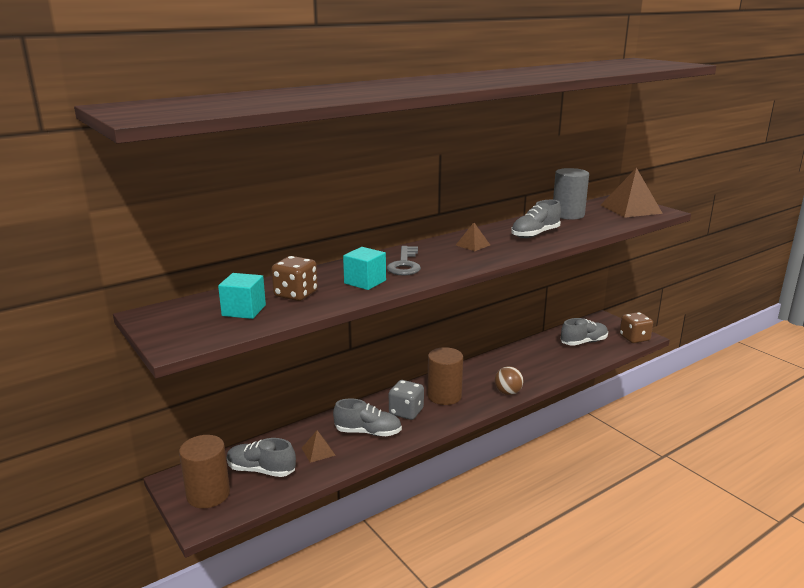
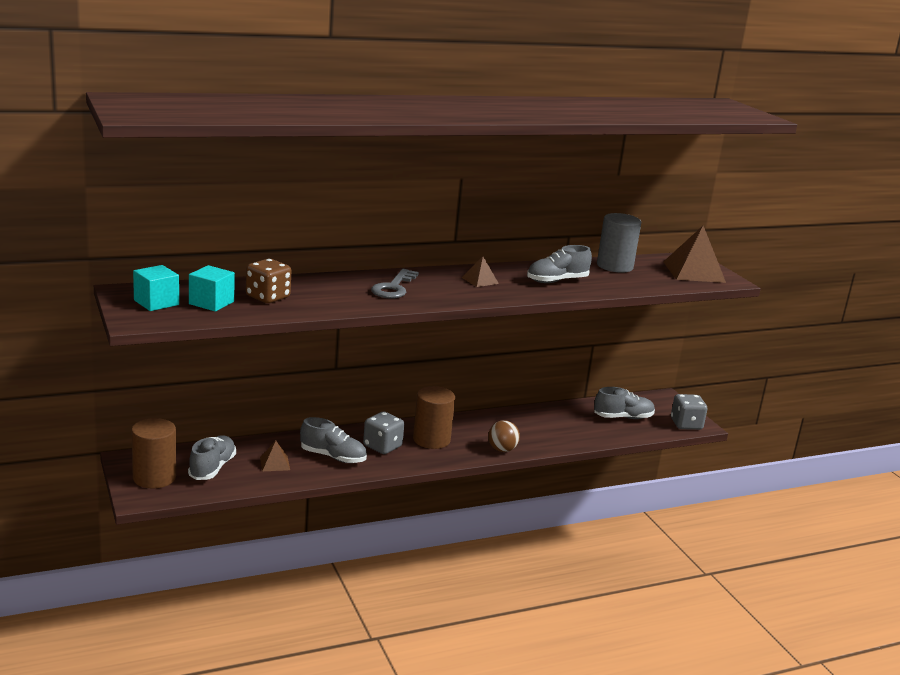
camera: 10 degrees right, 0 degrees up
grey shoe [227,438,296,477] -> grey shoe turned 75 degrees clockwise [188,435,236,480]
turquoise cube [343,247,386,290] -> turquoise cube moved to [133,265,179,311]
brown dice [620,312,653,343] -> grey dice [671,394,707,430]

